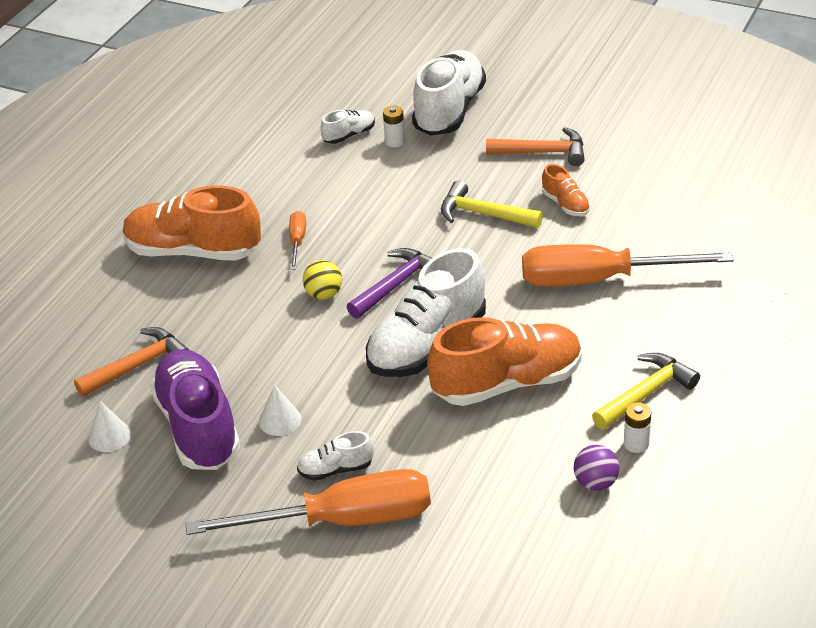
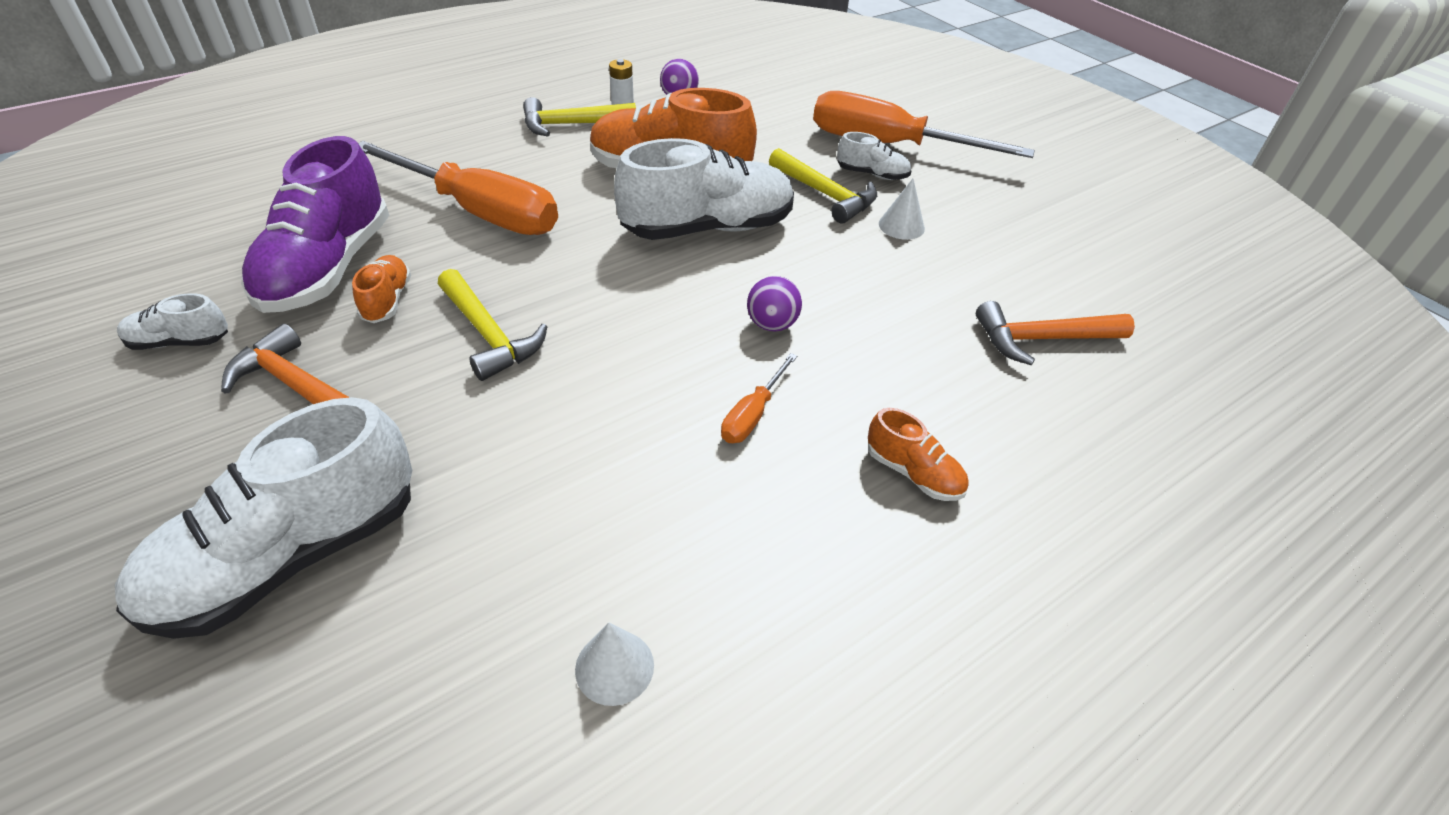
camera: 155 degrees left, 5 degrees up
white cone [88,401,131,452] -> white cone moved to [575,622,654,706]
orange shoe [123,186,261,261] -> orange shoe [868,408,969,501], size x0.46
purple shoe [150,349,240,470] -> purple shoe moved to [241,136,389,313]
yellow ball [303,260,342,300] -> purple ball [747,276,802,331]
white shoe [321,110,375,144] -> white shoe moved to [117,293,228,350]
purple hammer [347,248,432,319] -> none
white battery [383,106,405,147] -> none
none -> yellow hammer [769,148,877,224]

